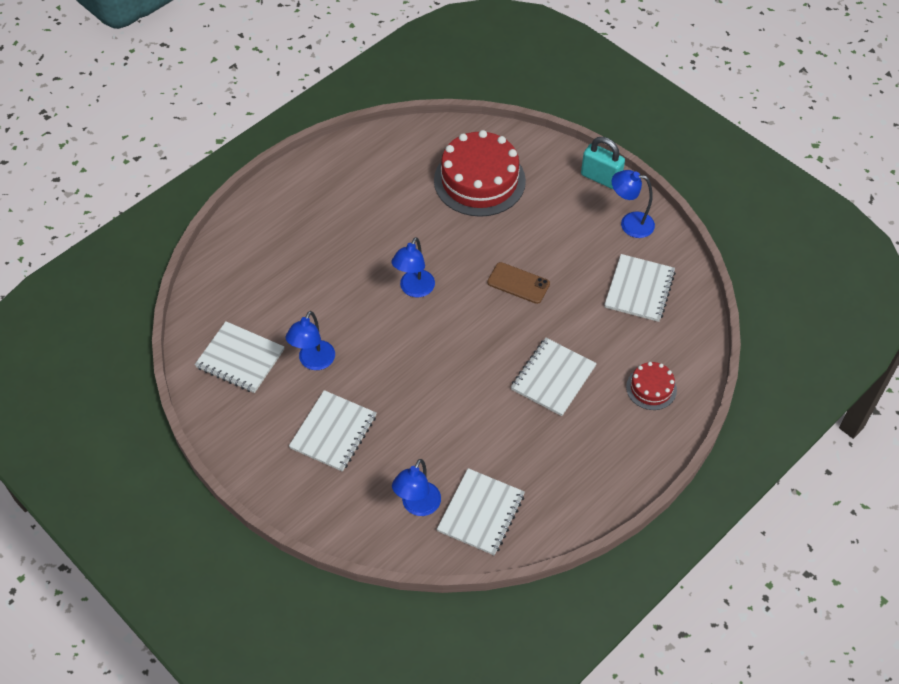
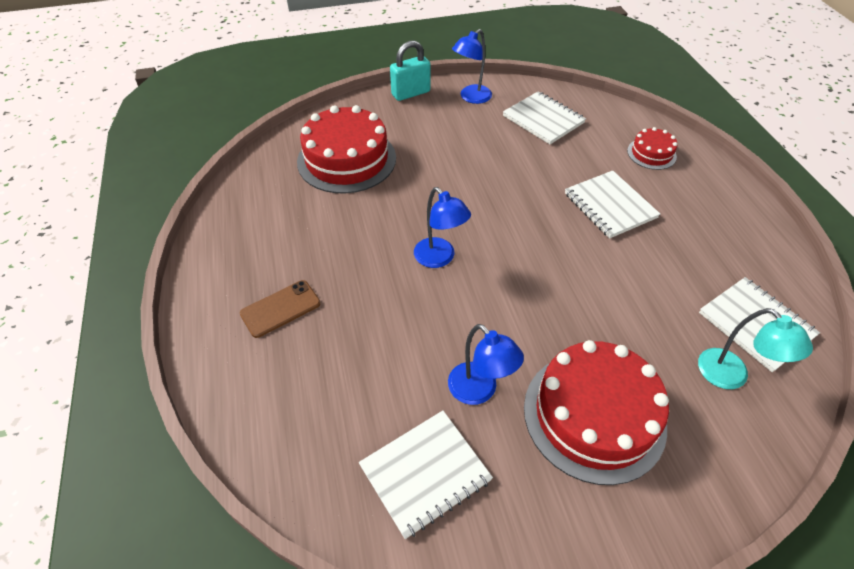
camera: 60 degrees left, 5 degrees down
white notebook [289,390,376,472] -> red cake [524,340,669,485]
blue lamp [392,459,441,516] -> turquoise lamp [698,308,813,389]
brown phone [487,262,550,304] -> brown phone moved to [240,280,321,338]

